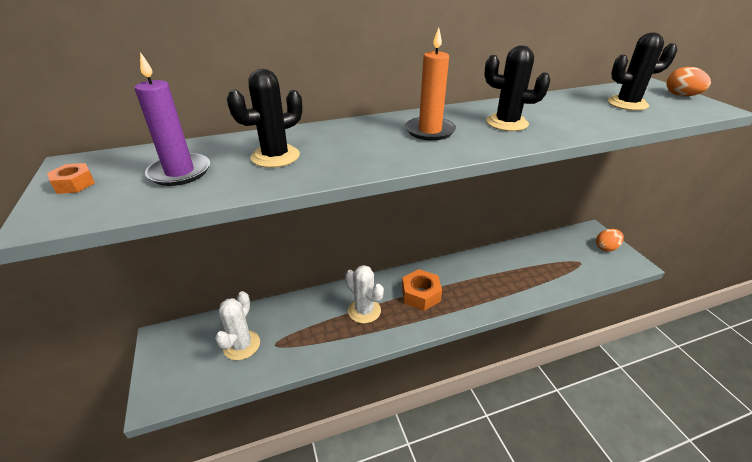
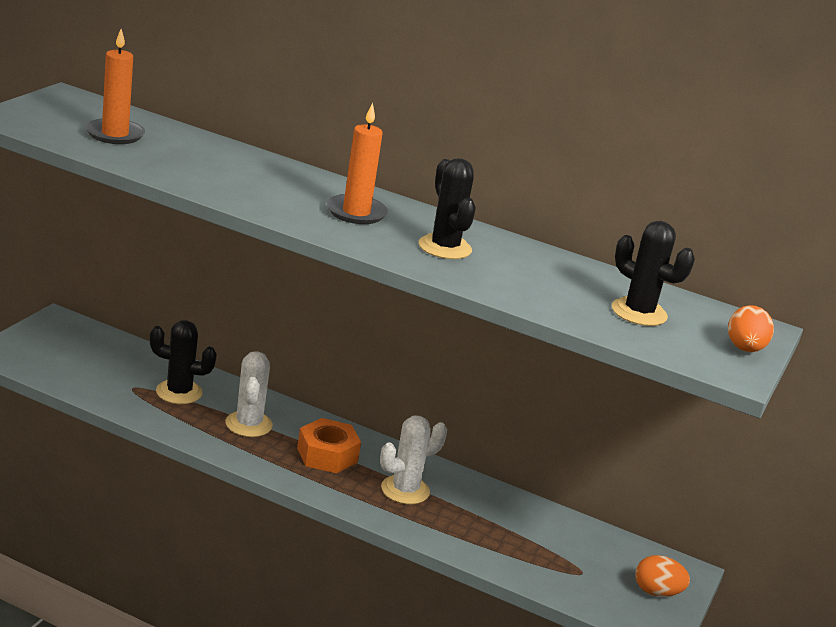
camera: 40 degrees right, 10 degrees down
orange nut [47,163,95,194] -> none
purple candle [135,52,210,186] -> orange candle [85,29,145,144]
white cactus [215,291,260,360] -> white cactus moved to [380,416,447,504]
black cactus [227,69,303,168] -> black cactus moved to [150,320,217,404]

